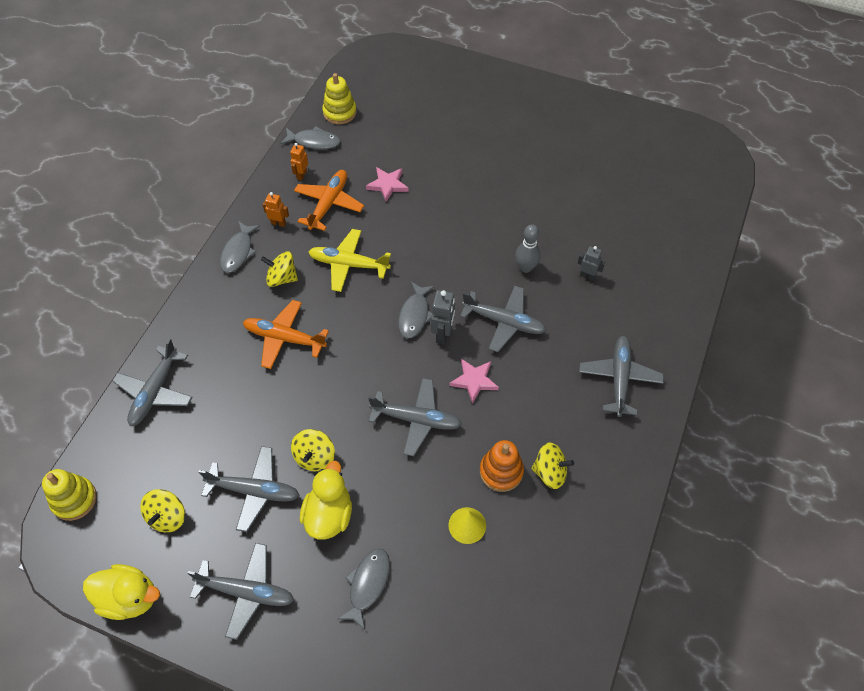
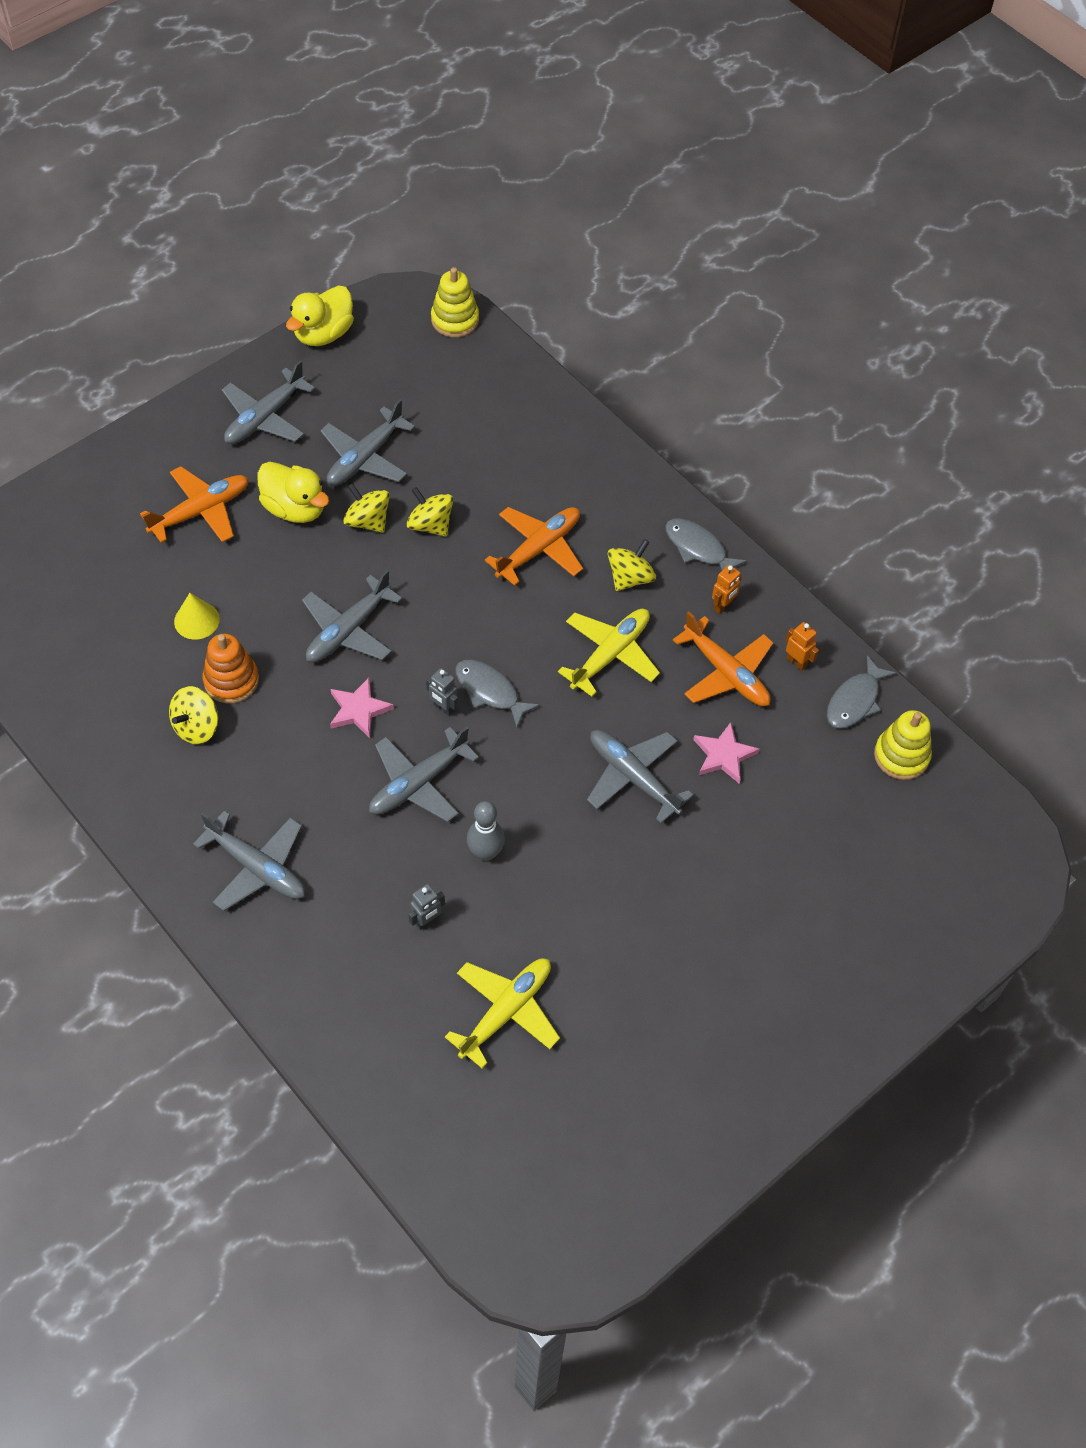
camera: 115 degrees right, 0 degrees up
grey plane [112,339,192,426] -> grey plane moved to [587,730,693,823]
yellow spinning top [140,489,185,532] -> yellow spinning top moved to [407,487,453,537]
grey fish [338,549,390,630] -> orange plane [140,466,249,543]
grey robot [431,290,455,344] -> grey robot [426,668,458,716], size x0.67
none -> yellow plane [445,959,560,1068]

